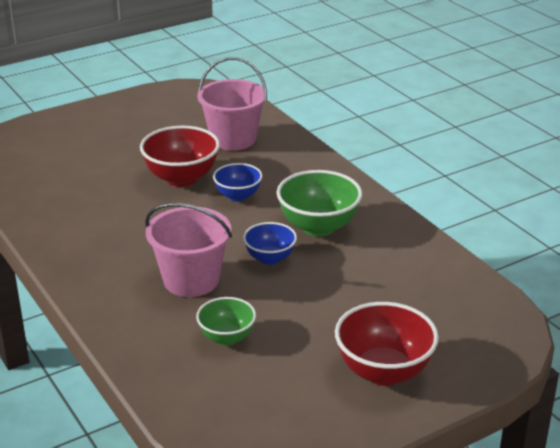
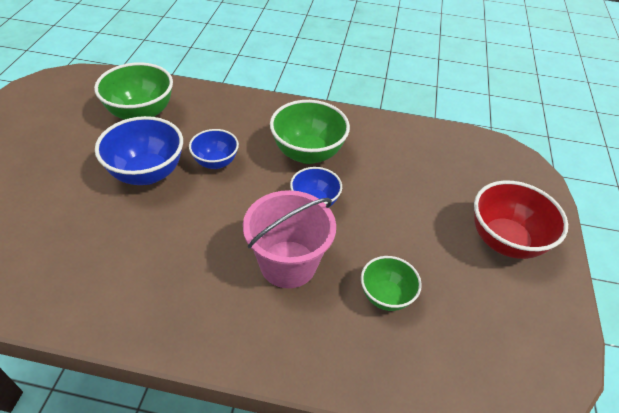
camera: 50 degrees left, 15 degrees up
red bowl [140,126,220,187] -> blue bowl [95,116,183,185]
pink bucket [197,57,267,150] -> green bowl [94,62,173,120]

